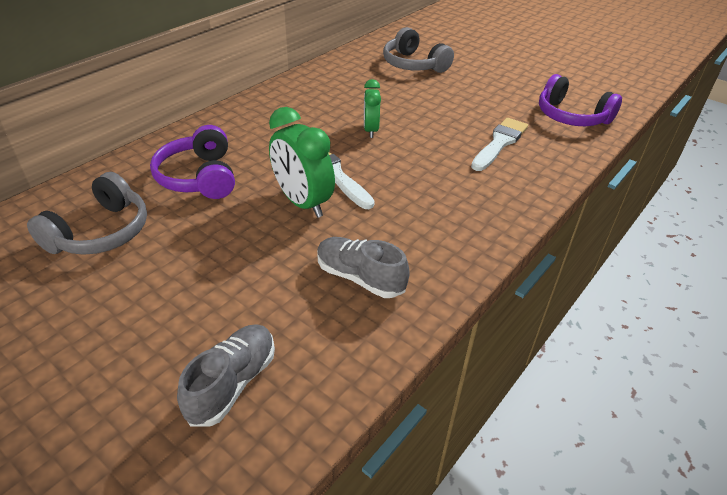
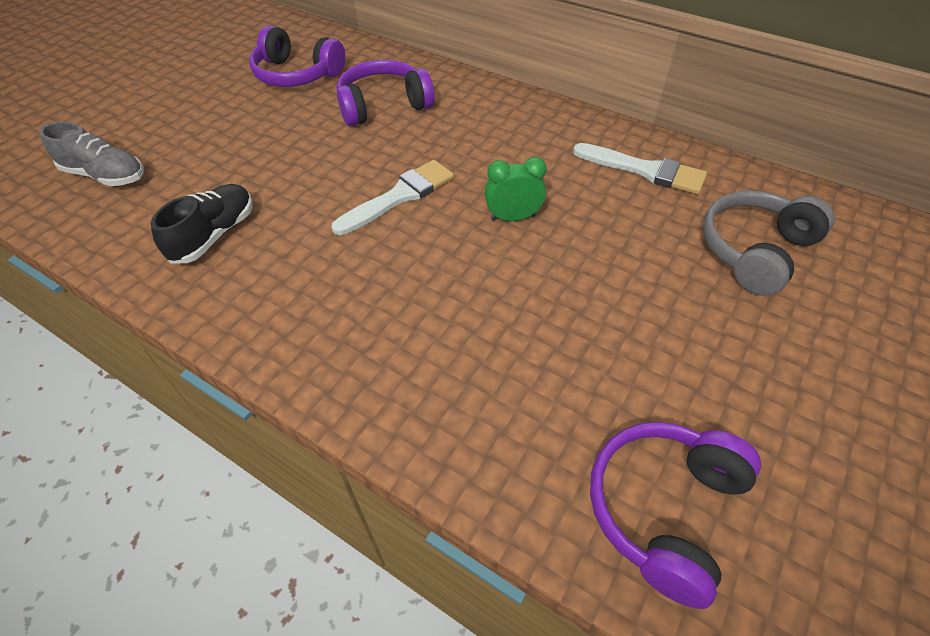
camera: 85 degrees right, 10 degrees up
grey headphones [27,172,147,255] -> purple headphones [249,25,345,87]
green clock [269,107,335,218] -> none
grey shoe [317,237,410,298] -> black shoe [150,184,253,264]
white brush [471,118,528,171] -> white brush moved to [573,143,707,194]

